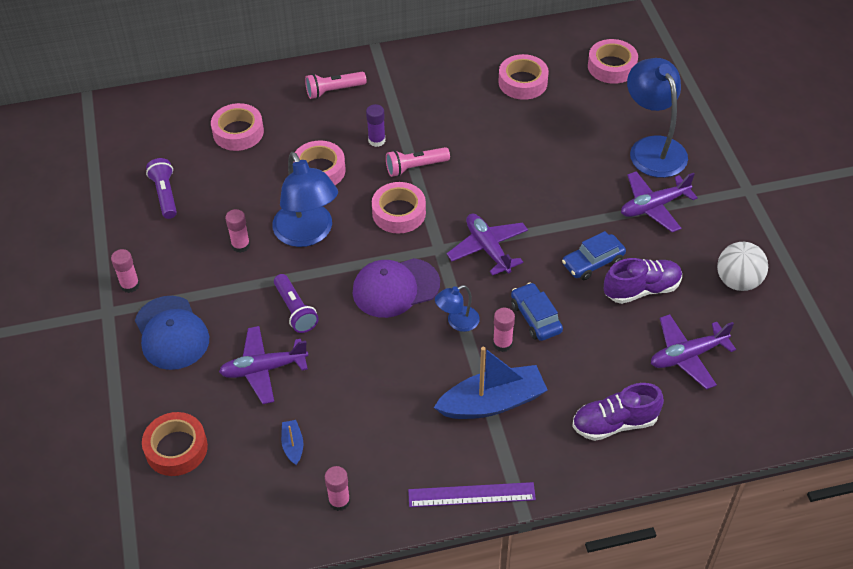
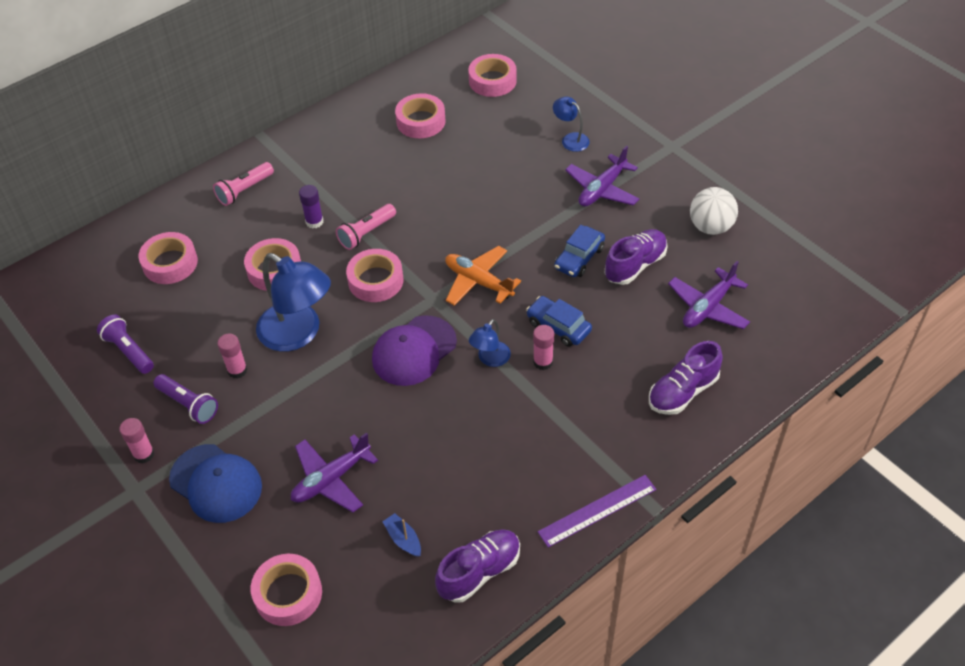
camera: 25 degrees left, 0 degrees up
red tape [142,412,208,476] -> pink tape [251,554,322,626]
purple flashlight [274,274,319,333] -> purple flashlight moved to [154,374,218,424]
pink glue stick [325,466,350,511] -> purple shoe [435,529,520,603]
blue boat [434,347,547,419] -> none
purple plane [447,214,528,276] -> orange plane [445,246,521,306]
blue lamp [627,58,688,178] -> blue lamp [553,97,590,152], size x0.50

